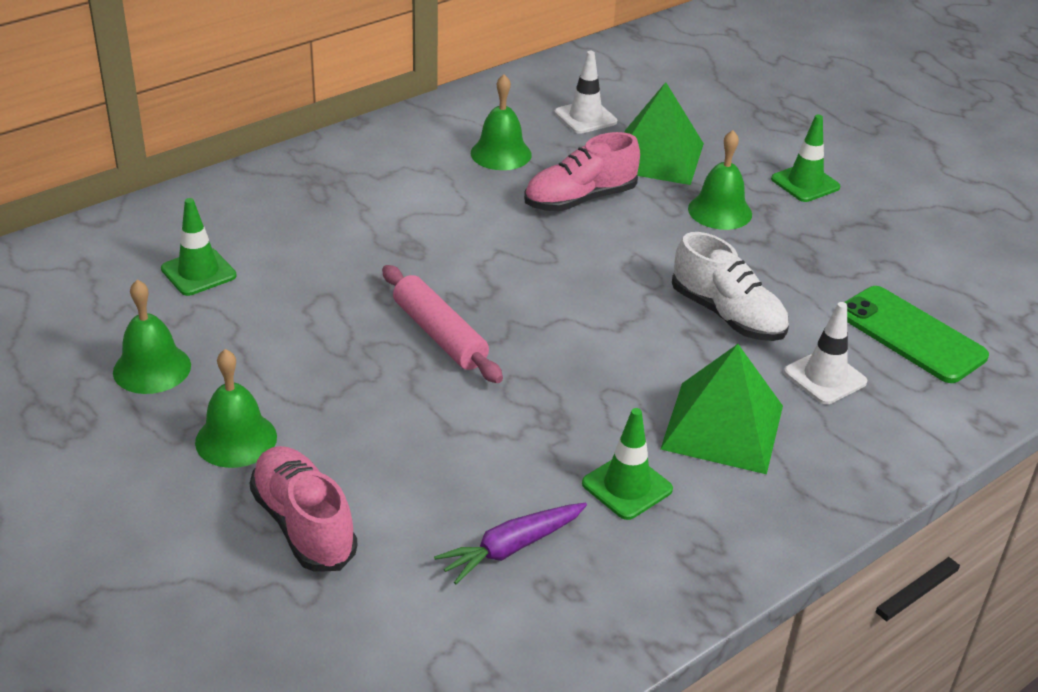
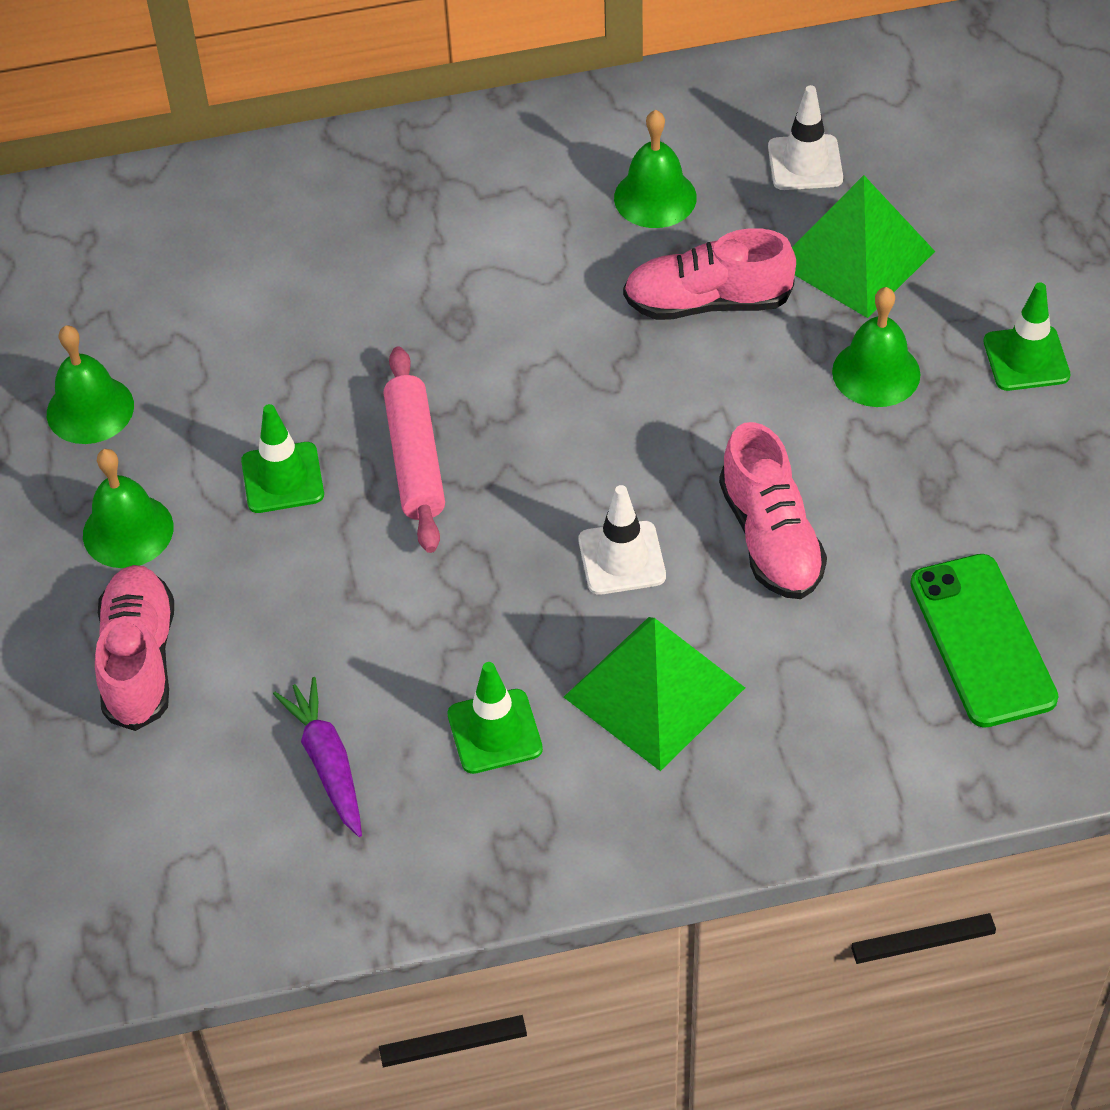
camera: 30 degrees right, 15 degrees up
green traffic cone [161,198,237,296] -> green traffic cone moved to [241,404,324,513]
purple carrot [434,503,587,584] -> purple carrot turned 75 degrees clockwise [273,677,362,837]
white shoe [672,232,789,341] -> pink shoe [719,422,827,599]
white traffic cone [784,302,868,404] -> white traffic cone moved to [578,485,666,595]

